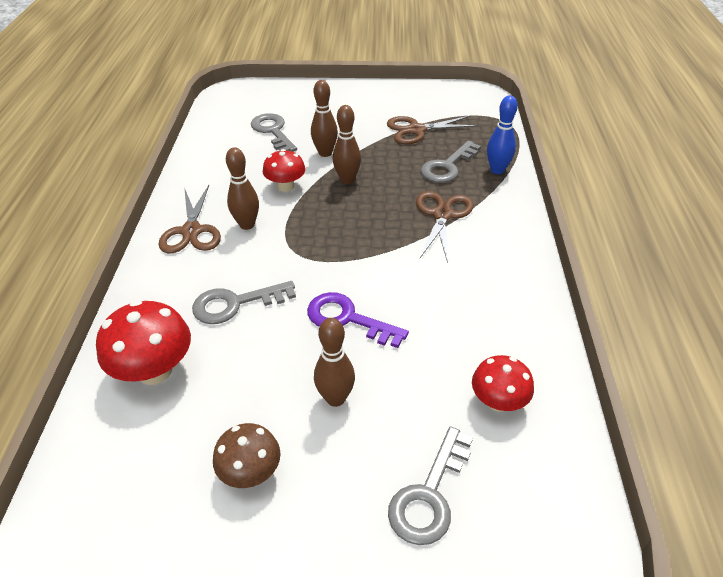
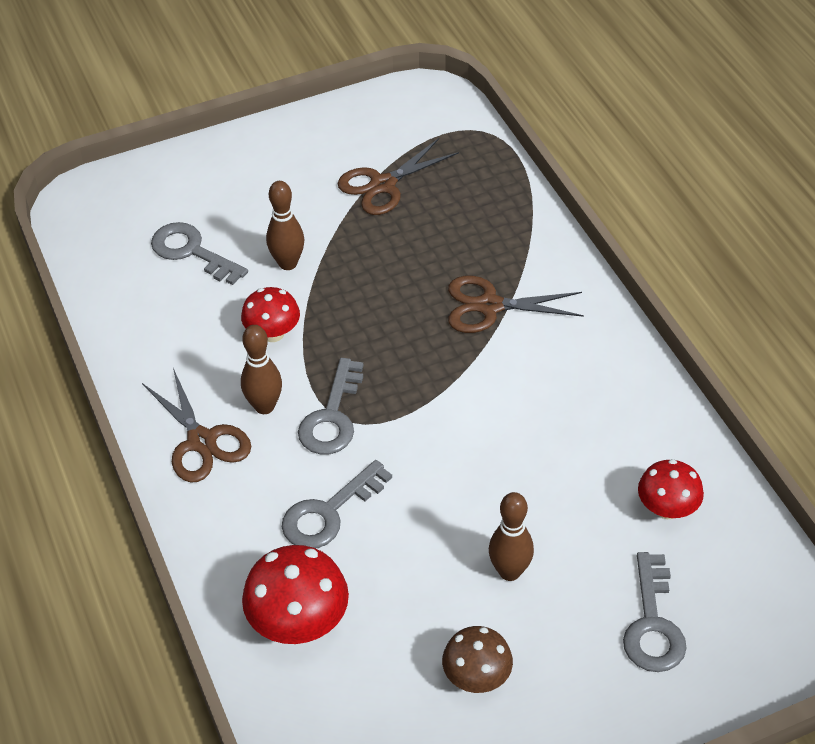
camera: 25 degrees left, 5 degrees up
purple key [307,292,409,348] -> none
brown bowling pin [333,105,361,184] -> none
brown scissors [416,191,474,263] -> brown scissors turned 75 degrees counterclockwise [448,276,584,333]
grey key [421,141,481,183] -> grey key moved to [298,358,363,454]
blue bowling pin [487,96,518,174] -> none

